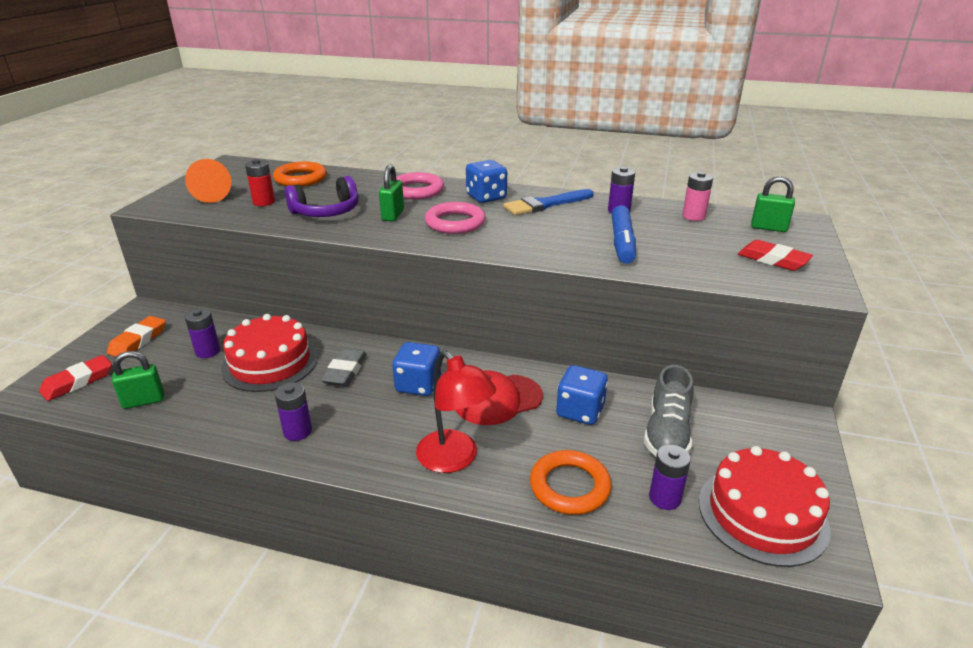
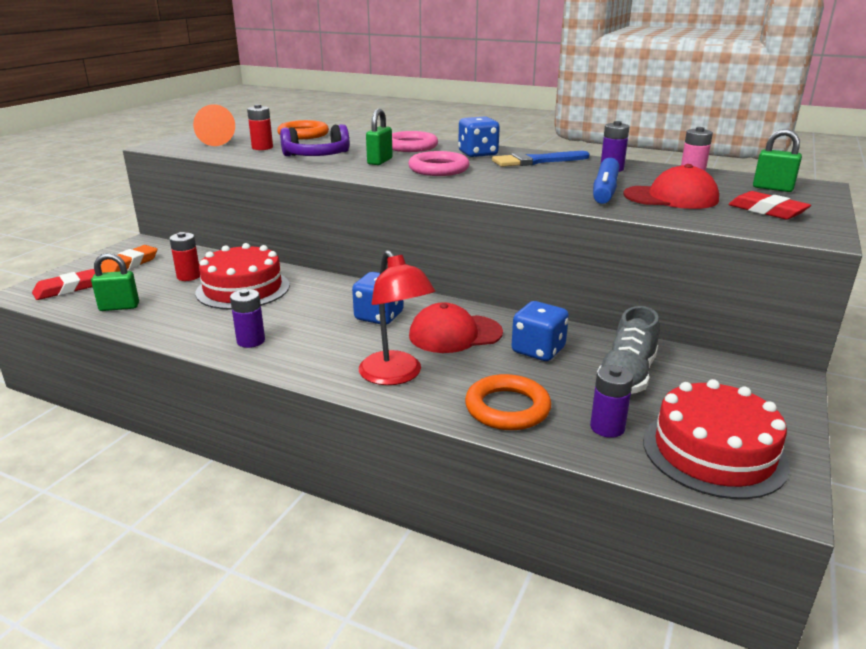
camera: 10 degrees right, 5 degrees down
purple battery [185,308,220,358] -> red battery [170,232,200,281]
grey eraser [321,348,367,386] -> none
none -> red cap [623,164,719,209]

